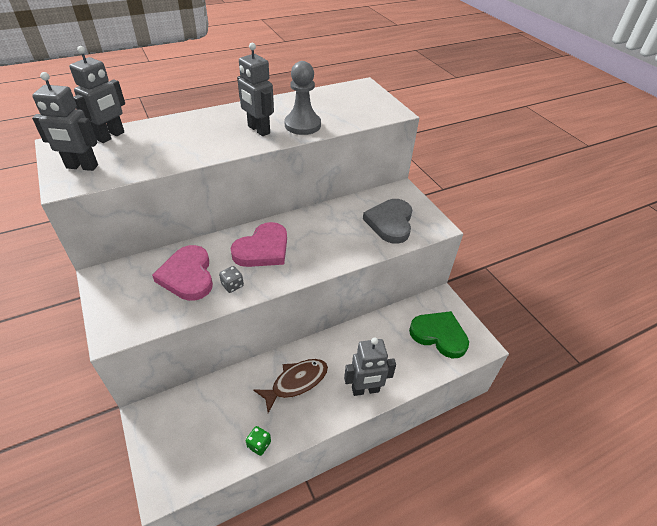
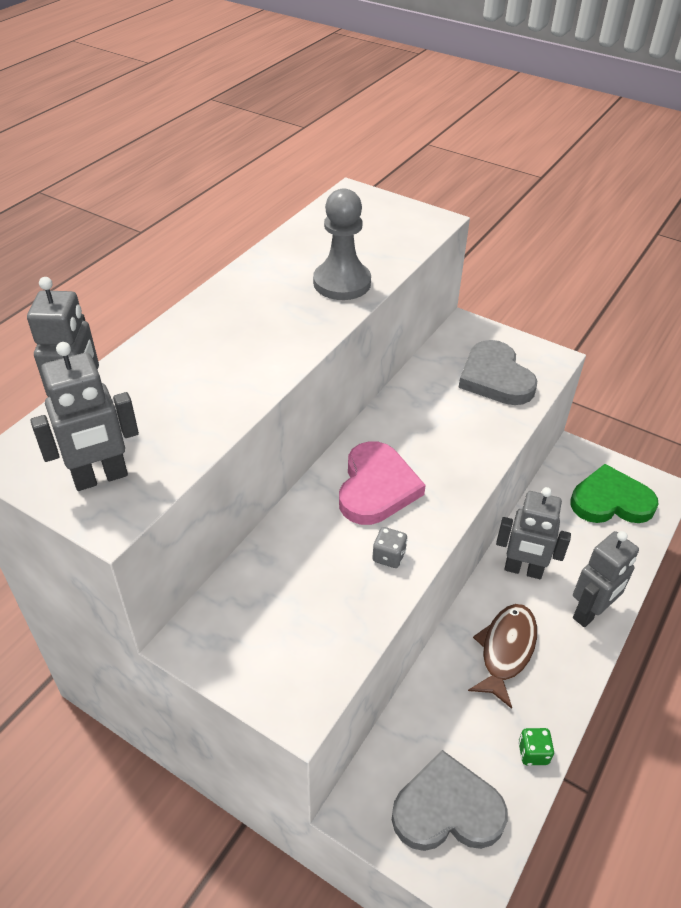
camera: 30 degrees left, 0 degrees up
pink heart [152,245,213,301] -> none
grey robot [237,43,274,136] -> grey robot moved to [496,487,571,579]
none -> grey heart [392,750,508,851]

